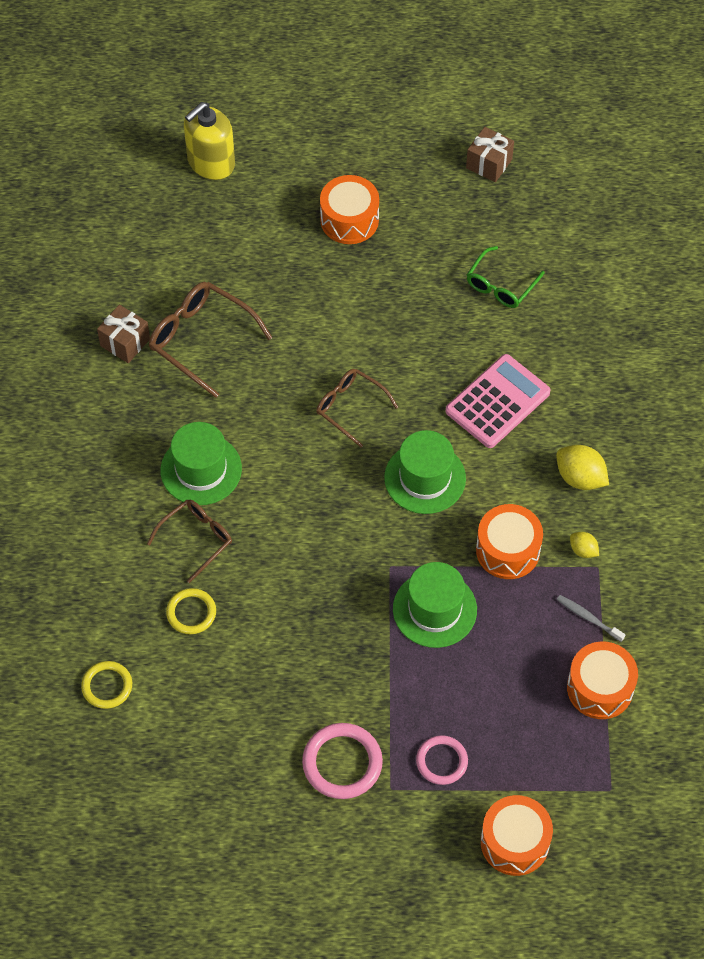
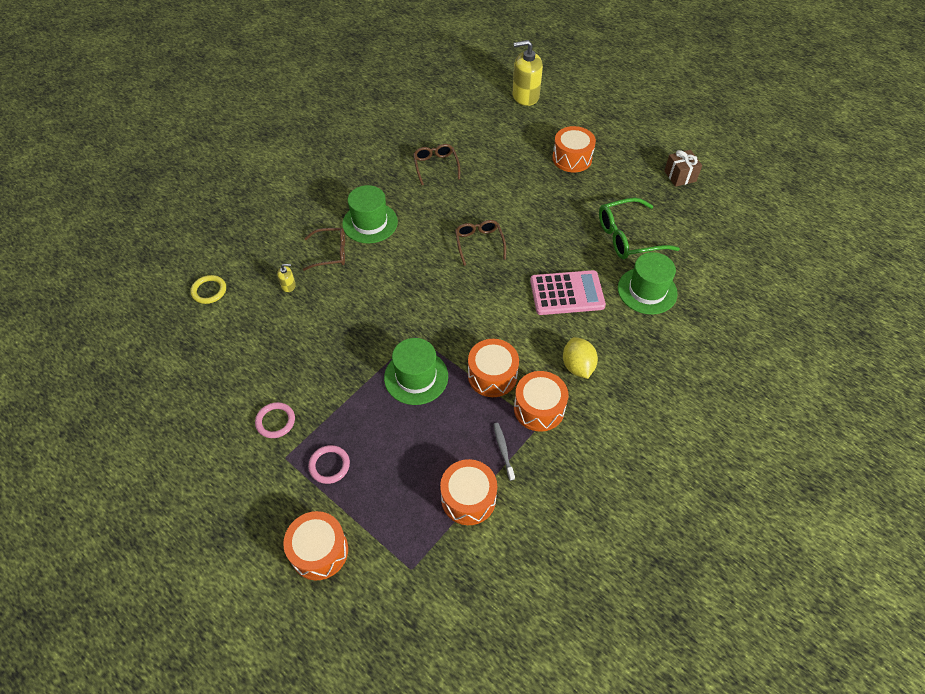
camera: 40 degrees right, 5 degrees down
brown gift [97,305,150,363] -> none
brown glasses [149,282,272,398] -> brown glasses [413,144,460,185], size x0.66
yellow ring [166,588,216,634] -> yellow soap dispenser [277,264,296,292]
pink ring [302,723,383,799] -> pink ring [255,402,295,438], size x0.65
green hat [384,430,466,514] -> green hat moved to [618,252,678,315]
green glasses [467,246,544,308] -> green glasses [599,198,680,259], size x1.51
yellow lemon [570,532,599,558] -> orange drum [514,371,568,432]

